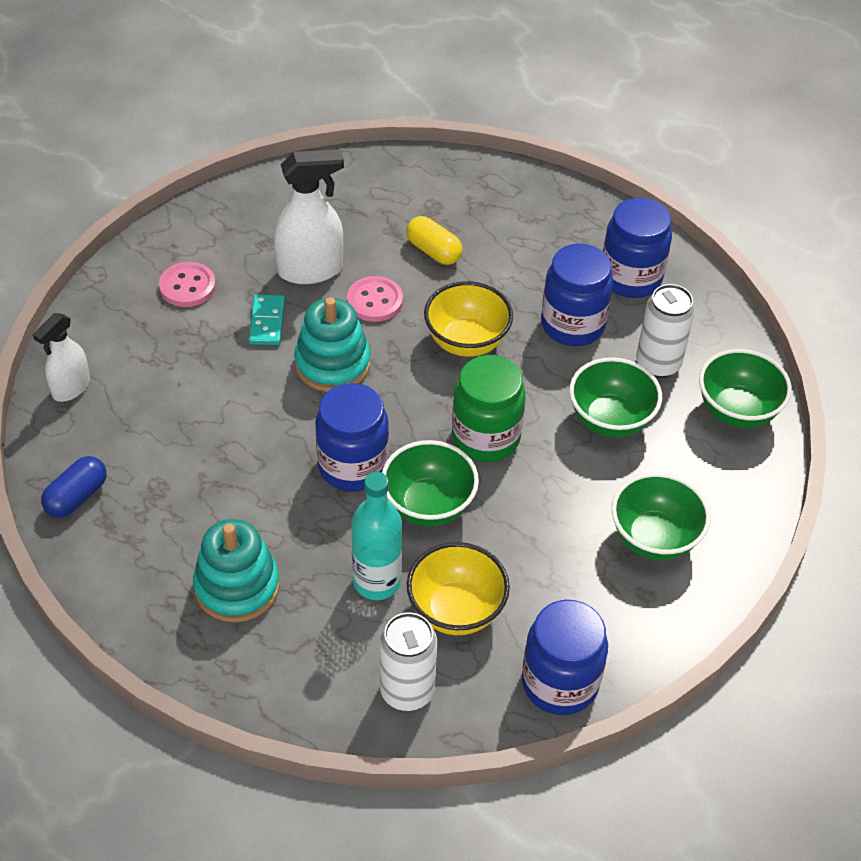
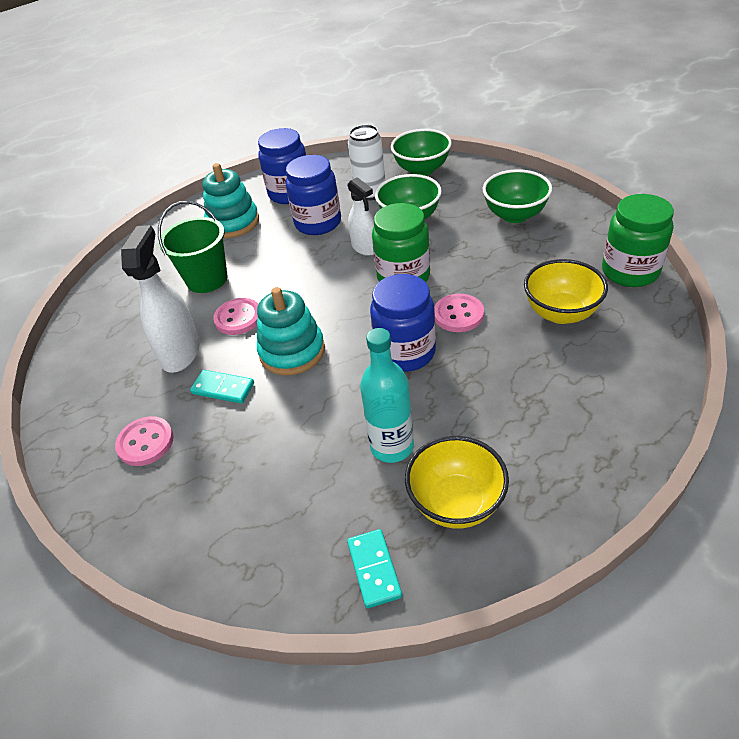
camera: 65 degrees left, 5 degrees down
white spray bottle [33,313,90,402] -> white spray bottle moved to [347,177,374,256]
blue capsule [41,456,107,518] -> turquoise domino [347,529,402,608]
turquoise stacking toy [193,519,280,622] -> turquoise stacking toy moved to [202,163,259,238]
turquoise bottle [351,472,402,600] -> turquoise bottle moved to [360,328,414,463]
white can [380,612,437,711] -> none
green bowl [382,440,479,526] -> pink button [434,294,484,332]
yellow capsule [406,216,462,265] -> green bucket [158,201,227,293]
yellow bowl [424,281,513,357] -> yellow bowl moved to [405,436,509,529]
blue jar [522,600,608,715] -> green jar [602,194,674,287]

